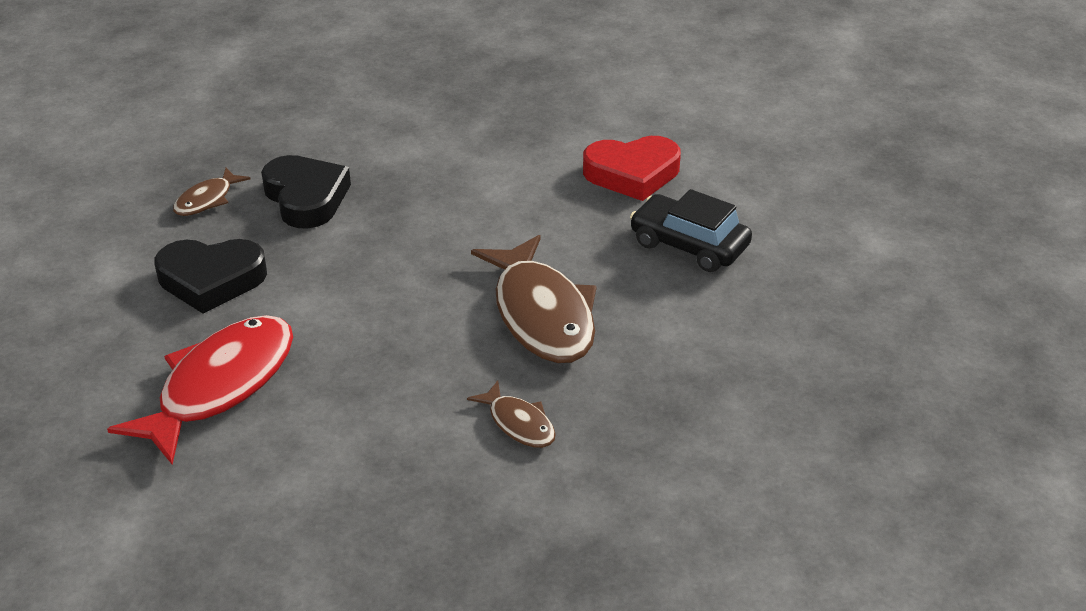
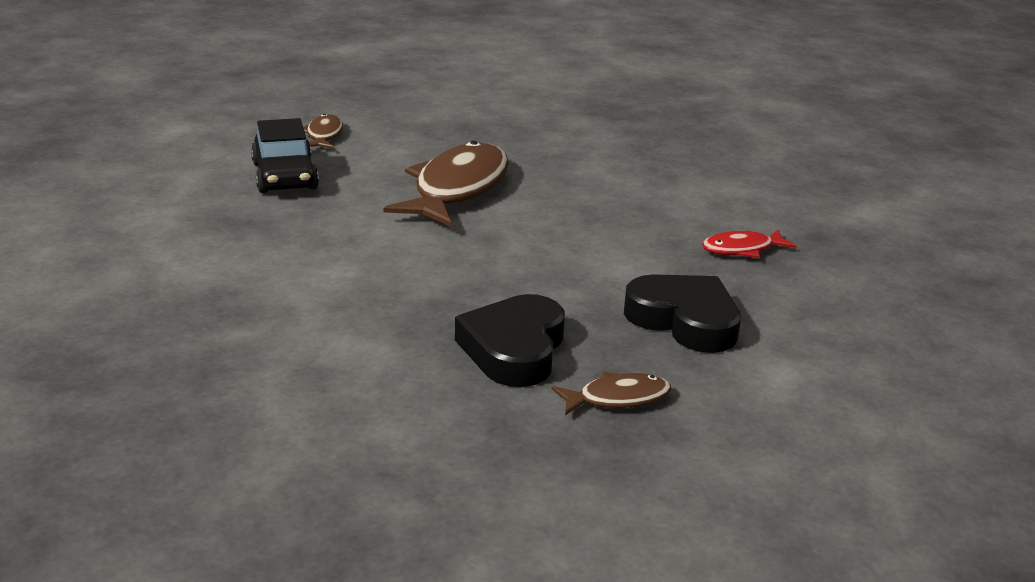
camera: 140 degrees left, 10 degrees down
red fish [107,315,293,465] -> red fish [702,229,797,258], size x0.49
brown fish [467,381,556,448] -> brown fish moved to [303,114,343,149]
red heart [583,136,681,201] -> none

